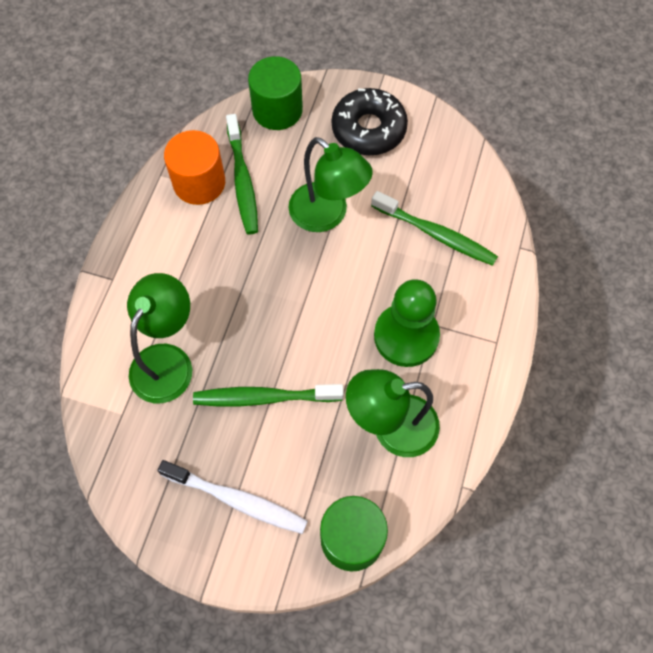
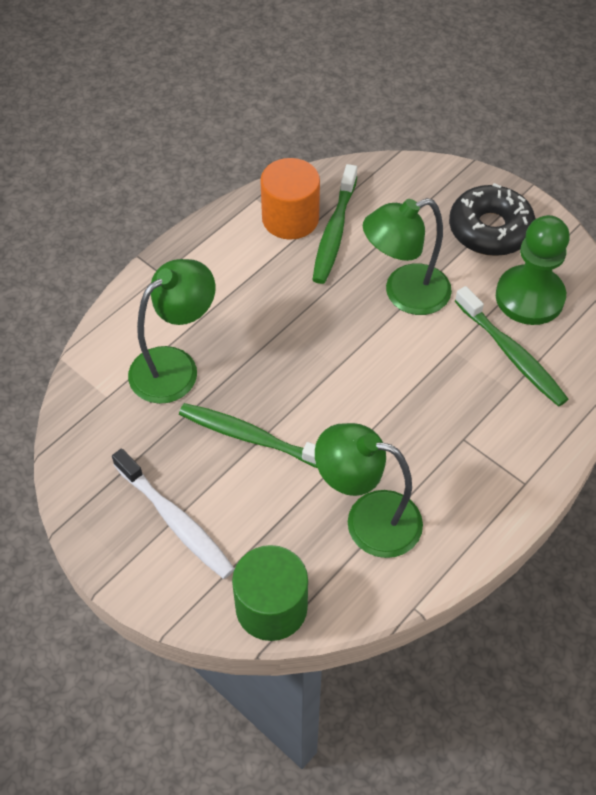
camera: 25 degrees right, 10 degrees down
green cylinder [248,56,303,130] -> none
green lamp [288,137,373,232] -> green lamp turned 90 degrees clockwise [363,198,452,315]
green pawn [374,279,440,367] -> green pawn moved to [496,215,570,325]

